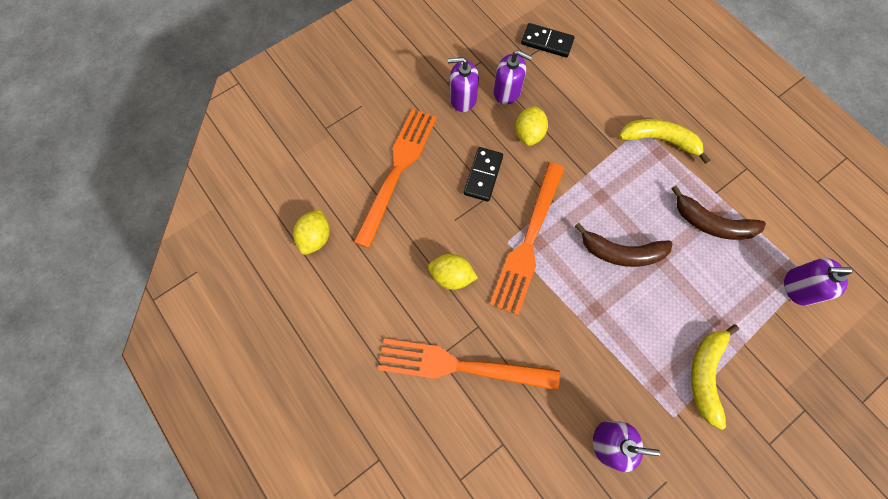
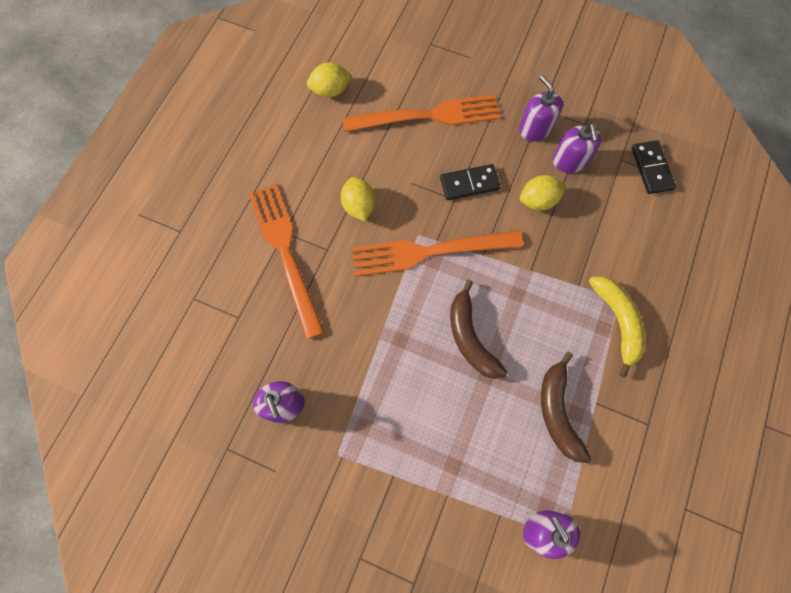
camera: 60 degrees right, 0 degrees up
yellow banana [691,324,739,430] -> none

